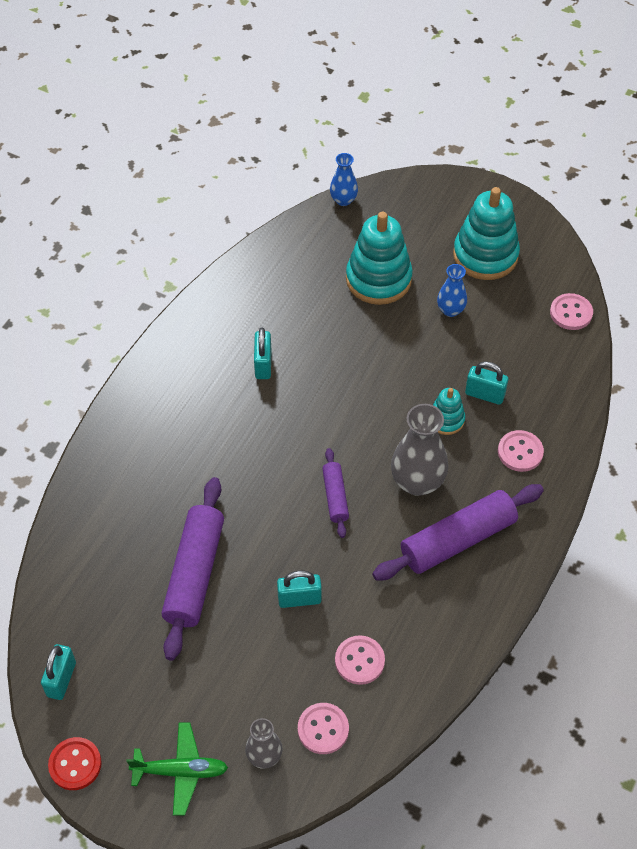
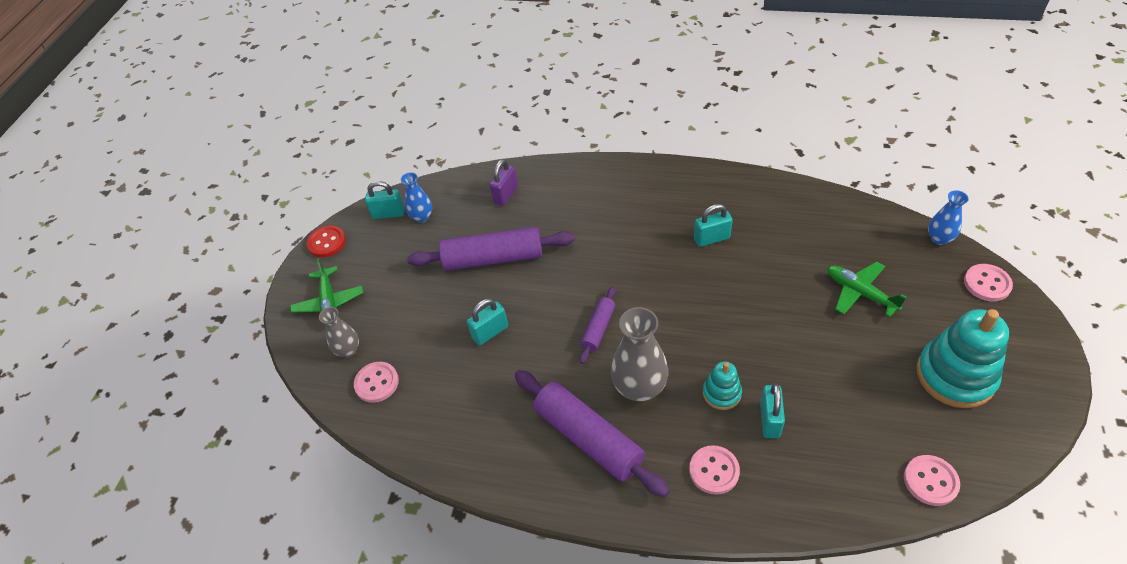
camera: 80 degrees right, 5 degrees down
turquoise padlock [277,571,322,608] -> turquoise padlock turned 75 degrees clockwise [467,299,508,345]
purple rolling pin [322,448,349,538] -> purple rolling pin turned 45 degrees counterclockwise [579,287,616,364]
pink button [335,635,385,685] -> pink button moved to [964,264,1013,301]
turquoise stacking toy [346,212,413,305] -> green plane [827,262,906,317]
blue vase [437,264,467,317] -> blue vase moved to [401,172,432,222]
none -> purple padlock [490,159,518,206]

